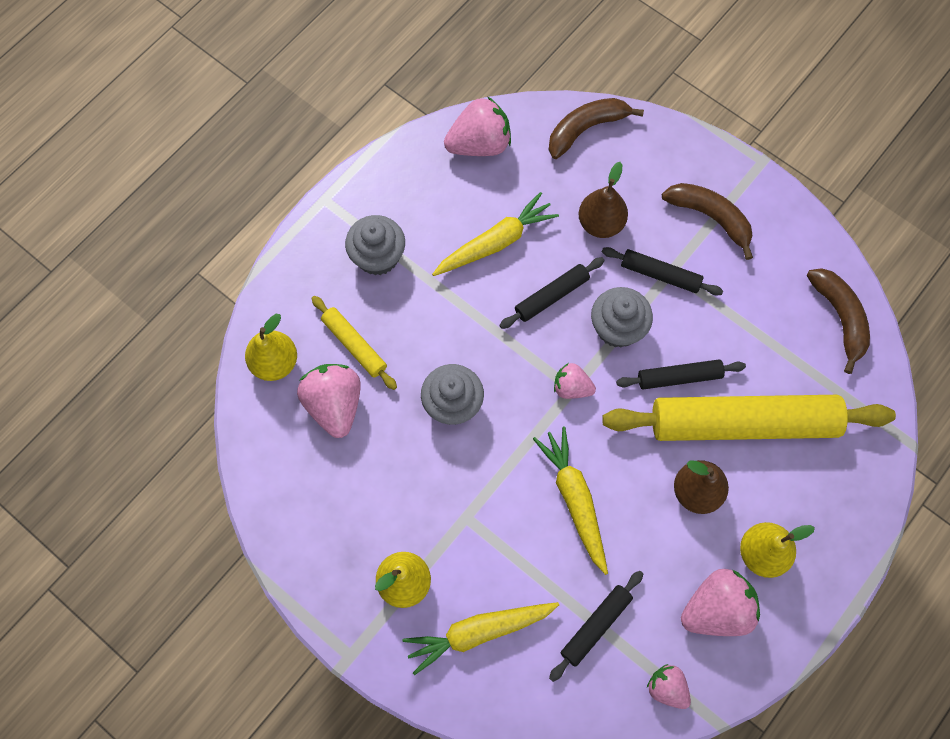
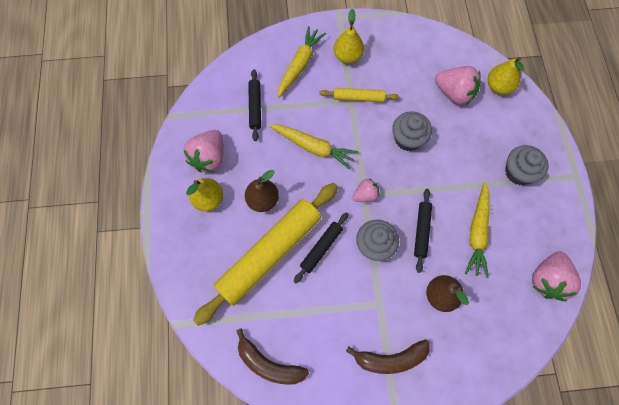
camera: 135 degrees right, 0 degrees up
yellow rolling pin [311,296,397,390] -> yellow rolling pin moved to [319,88,399,102]
brown banana [549,98,644,159] -> none
black rolling pin [602,247,723,296] -> none
pink strawberry [647,664,691,709] -> none

